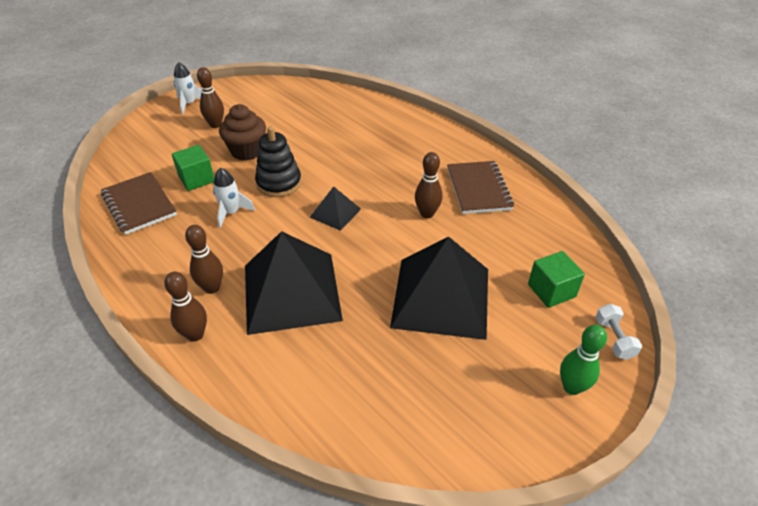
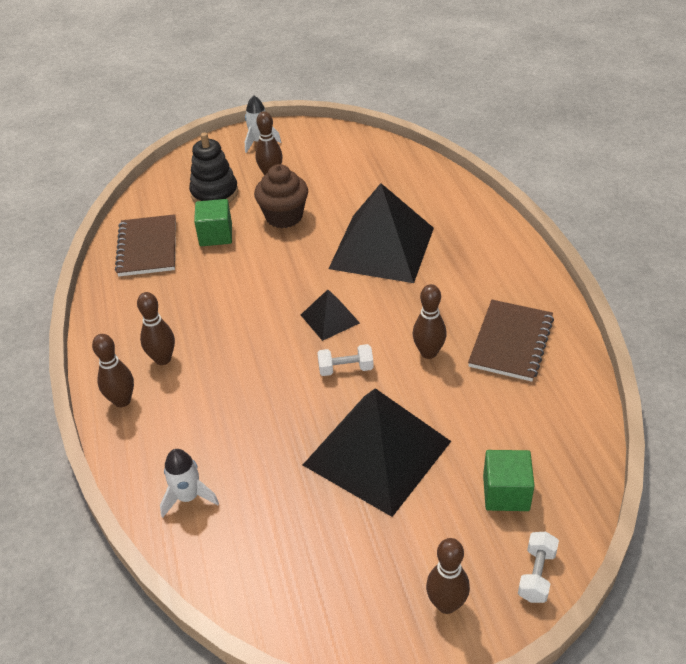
camera: 30 degrees right, 0 degrees up
white rocket [213,168,255,228] -> white rocket moved to [160,449,219,518]
black pyramid [245,231,343,335] -> black pyramid moved to [329,183,434,283]
black stacking toy [255,126,301,197] -> black stacking toy moved to [189,133,238,203]
green bowling pin [560,325,607,395] -> brown bowling pin [426,538,470,614]
none -> white dumbbell [317,344,374,376]

